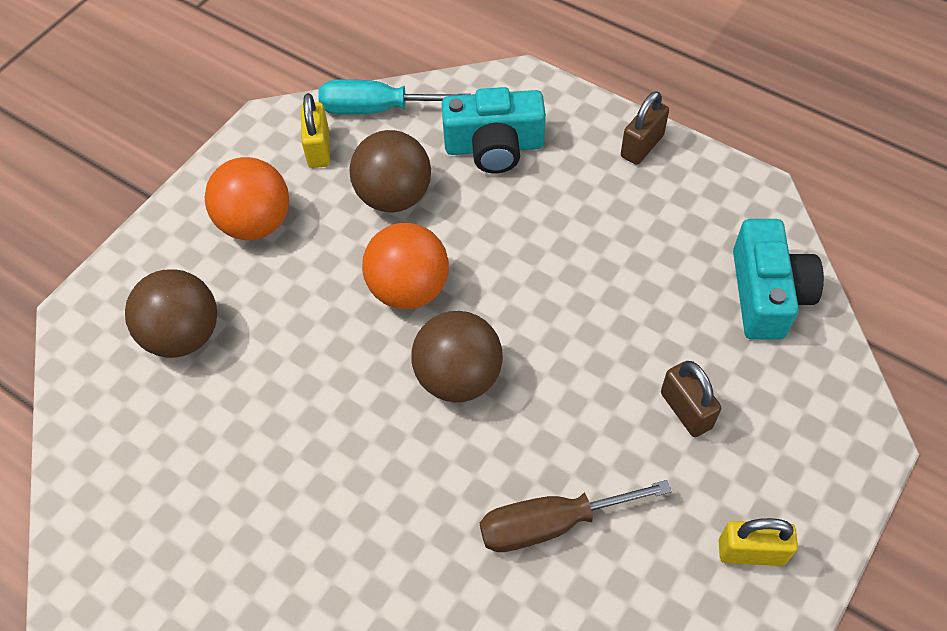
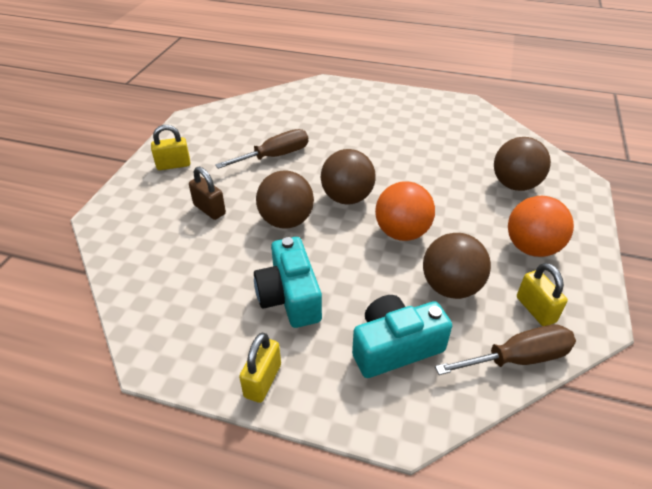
camera: 160 degrees right, 15 degrees down
turquoise screwdriver [318,79,471,114] -> brown screwdriver [435,324,576,375]
brown padlock [621,91,669,165] -> yellow padlock [239,333,281,403]
turquoise camera [733,219,824,340] -> turquoise camera moved to [254,237,322,328]
none -> brown ball [256,170,314,229]

